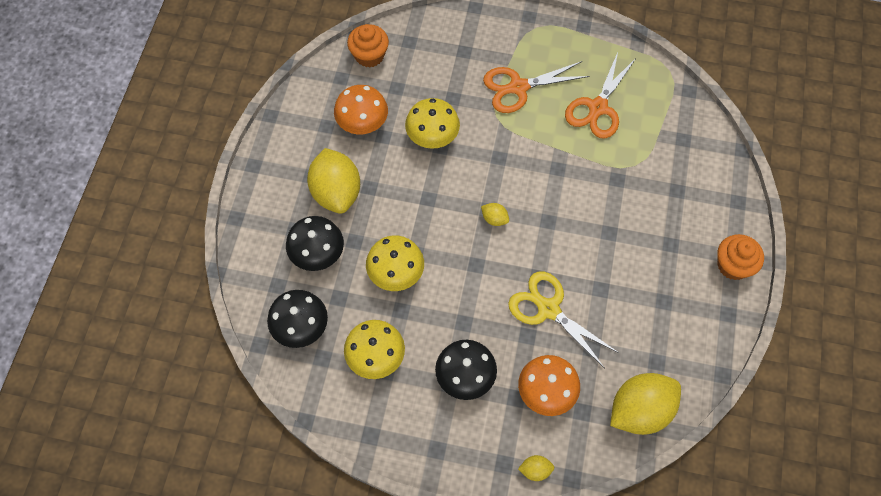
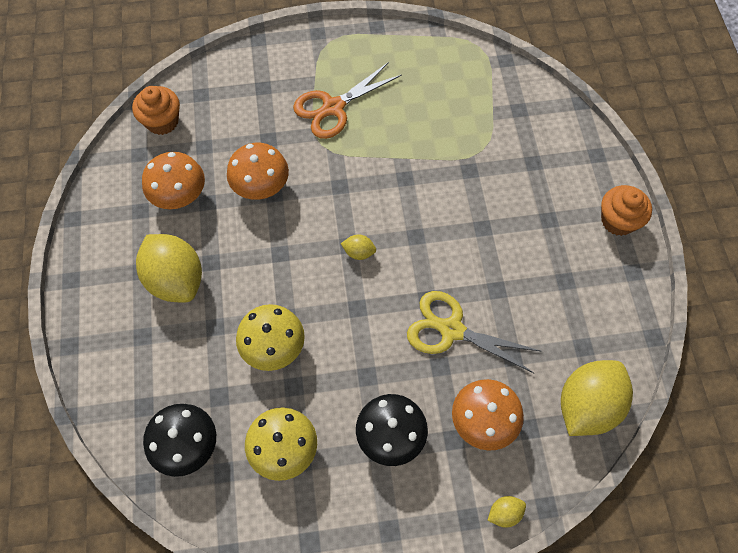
camera: 20 degrees left, 0 degrees up
black mushroom [286,216,344,271] -> none
yellow mushroom [405,98,460,149] -> orange mushroom [227,143,289,200]
orange scissors [565,52,637,138] -> none

